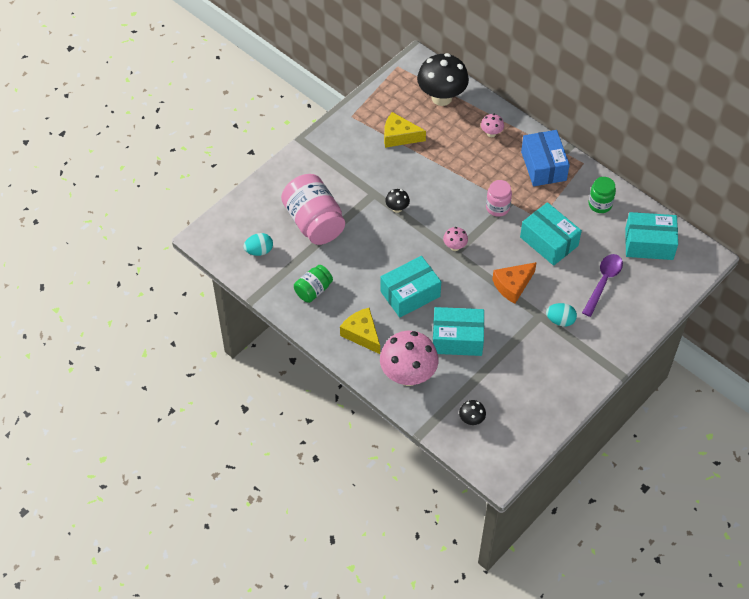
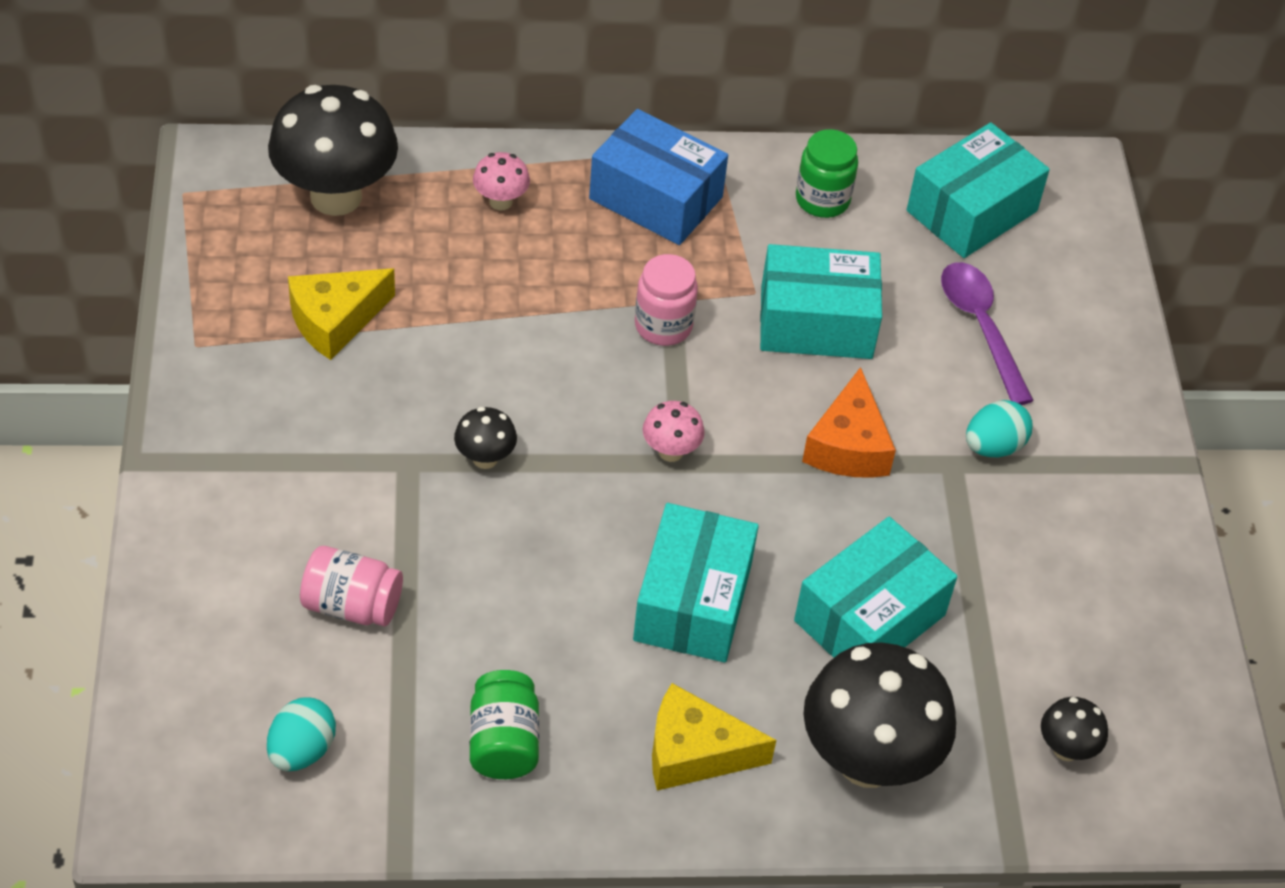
camera: 50 degrees left, 5 degrees down
pink jar [281,174,345,245] -> pink jar [300,546,403,626], size x0.54
pink mushroom [380,331,438,386] -> black mushroom [803,642,956,788]

